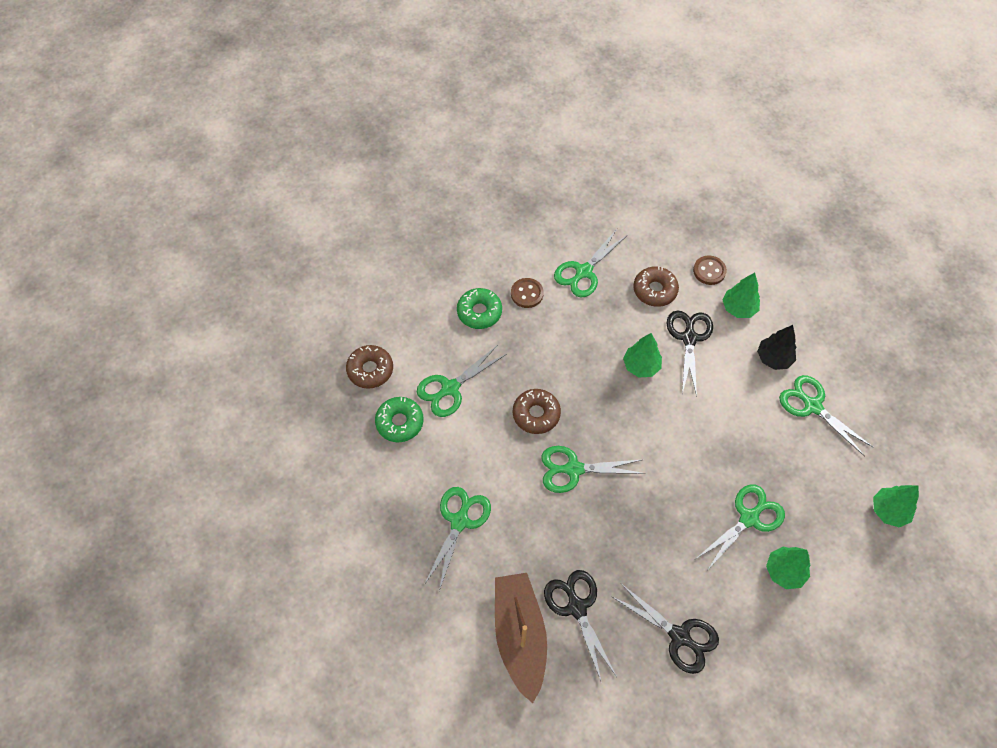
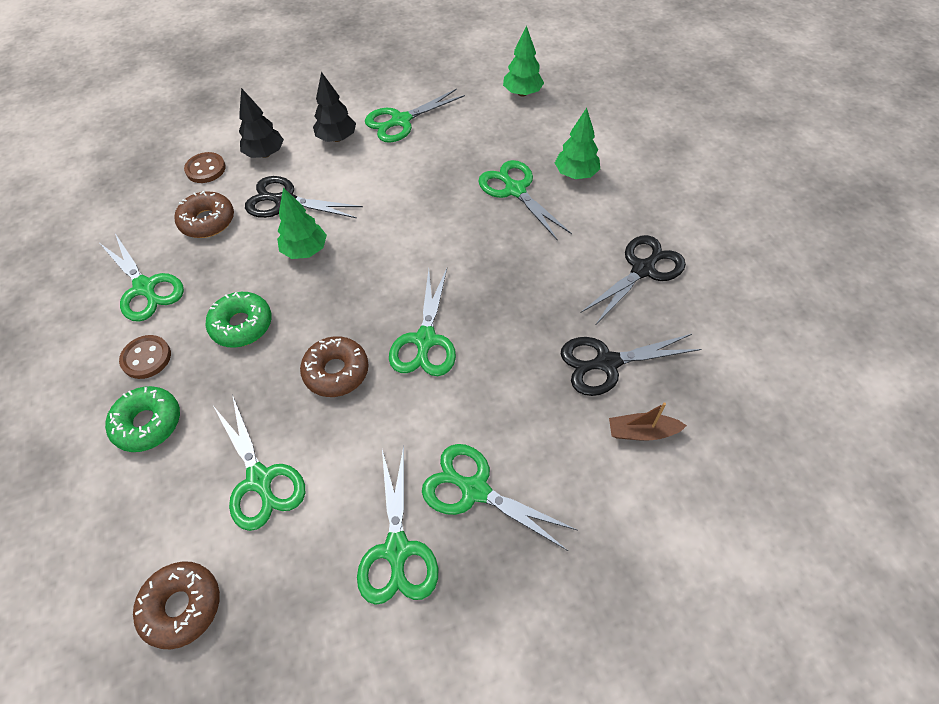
camera: 80 degrees left, 5 degrees down
green donut [375,397,424,442] -> green donut moved to [205,292,272,348]
brown boat [495,573,547,703] -> brown boat [609,402,687,440], size x0.46
green tree [722,273,760,318] -> black tree [239,88,284,158]
none -> green scissors [357,446,438,605]

